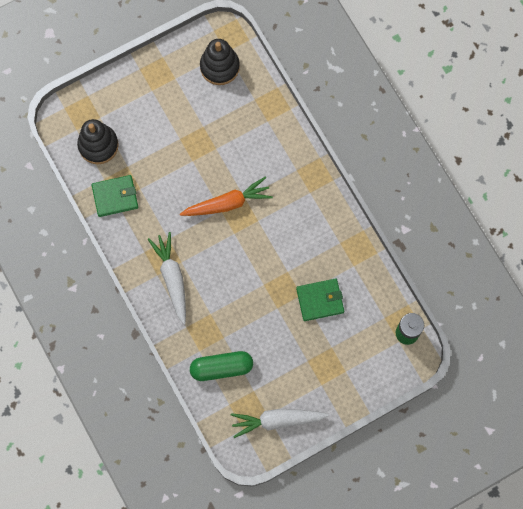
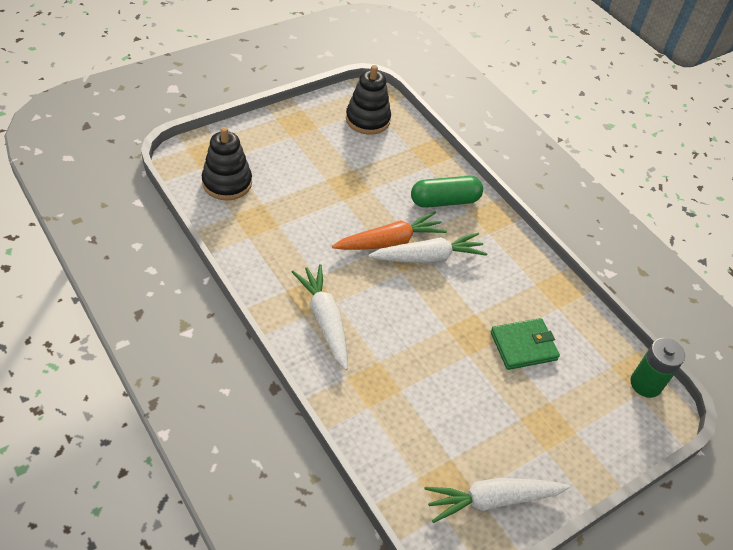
camera: 10 degrees left, 25 degrees down
green wallet [91,175,138,217] -> none
green capsule [190,351,253,381] -> green capsule moved to [411,176,483,208]
none -> white carrot [368,233,487,264]

